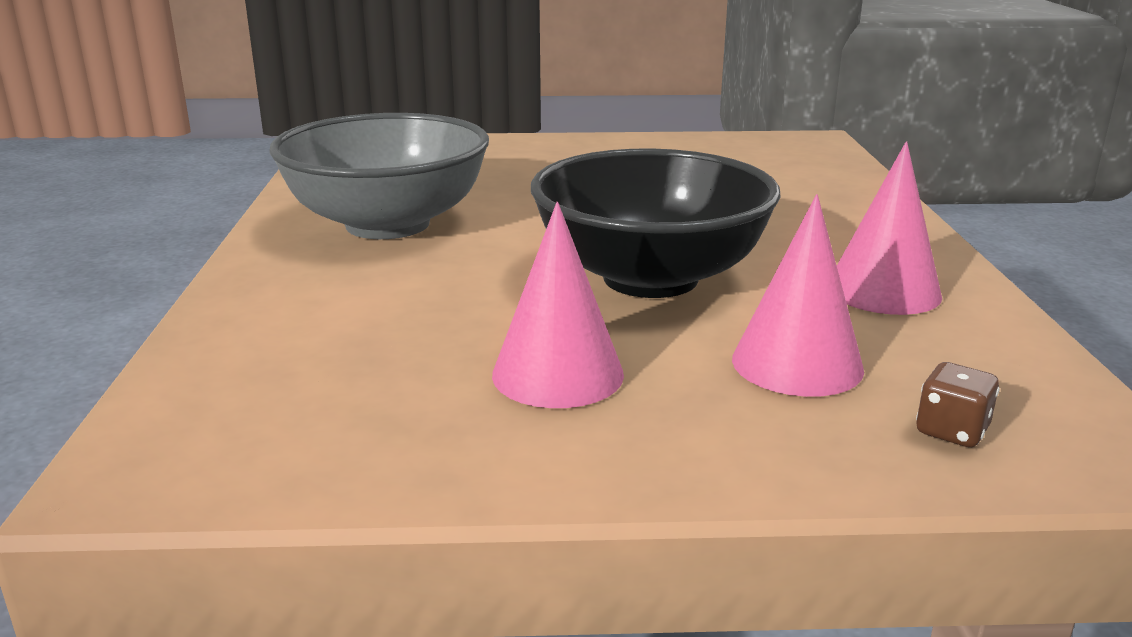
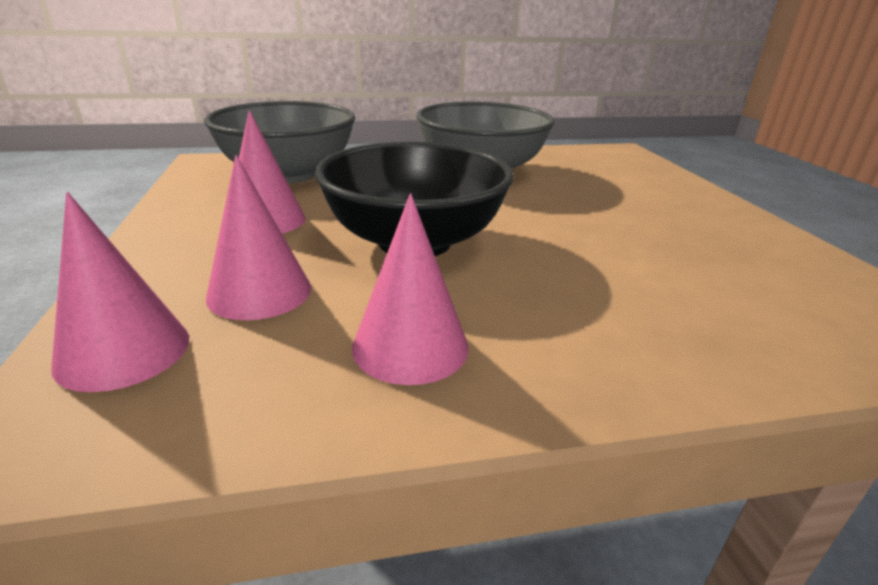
camera: 80 degrees right, 5 degrees up
brown dice [916,362,1000,447] -> pink cone [51,192,189,392]
none -> grey bowl [204,101,355,183]

